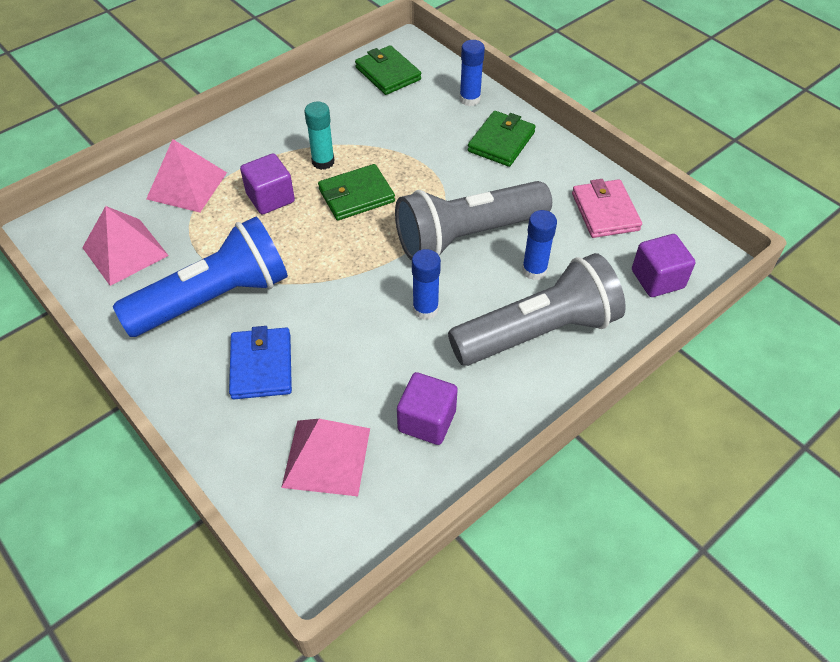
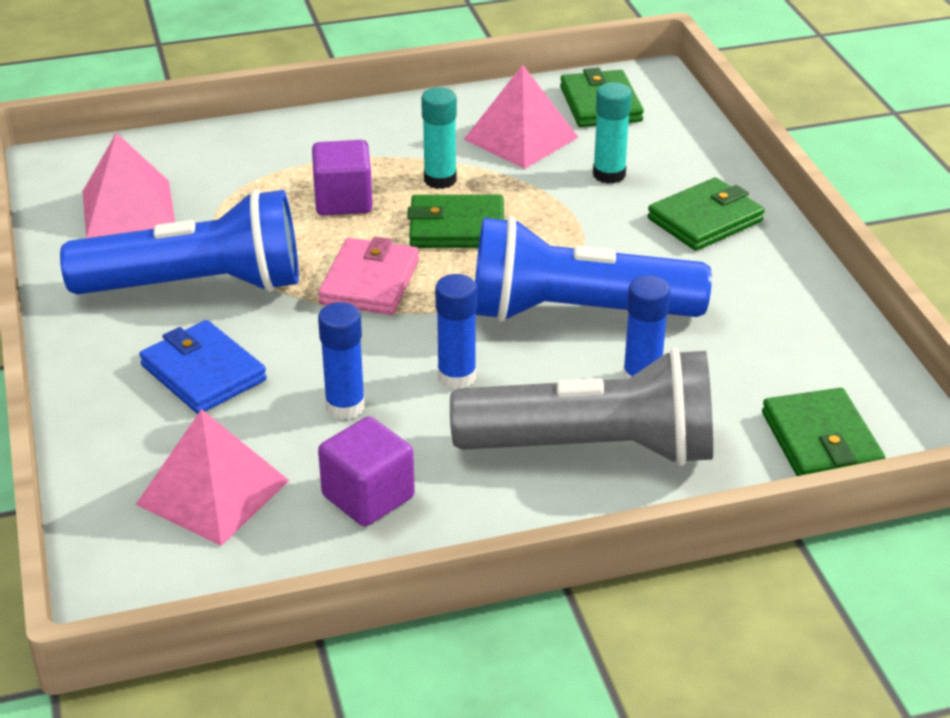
camera: 25 degrees right, 15 degrees down
pink pyramid [146,139,227,213] -> pink pyramid moved to [464,65,578,169]
blue wallet [229,326,292,399] -> blue wallet turned 60 degrees counterclockwise [139,320,267,414]
grey flashlight [395,181,552,261] -> blue flashlight [475,216,712,322]
blue glue stick [460,40,485,106] -> blue glue stick moved to [318,302,365,419]
pink wallet [572,179,642,238] -> pink wallet moved to [318,237,419,315]
purple cube [632,234,695,297] -> green wallet [762,388,886,476]
none -> turquoise glue stick [593,82,632,184]

